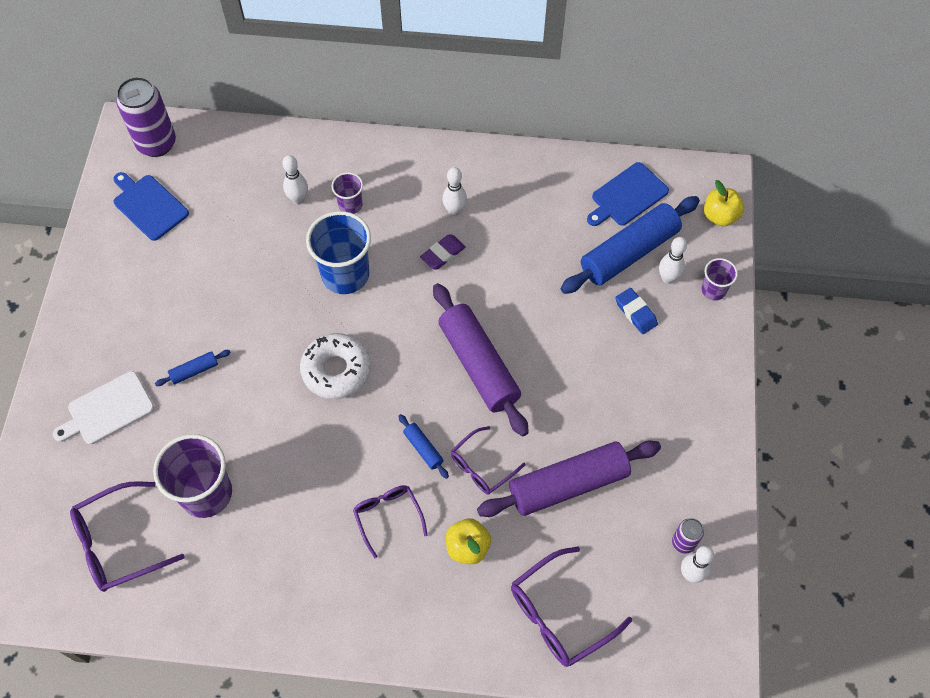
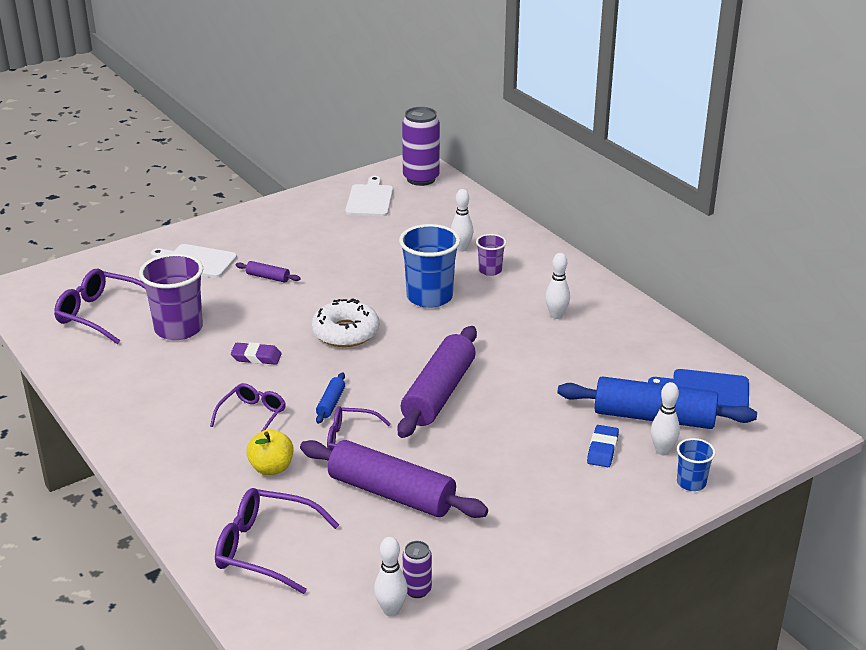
camera: 50 degrees right, 30 degrees down
blue cutting board [114,172,189,241] -> white cutting board [345,176,393,216]
blue rolling pin [155,350,231,386] -> purple rolling pin [235,261,301,283]
purple eraser [420,234,466,270] -> purple eraser moved to [231,342,282,365]
purple cup [702,258,738,301] -> blue cup [677,438,716,491]
yellow apple [704,180,744,226] -> none

